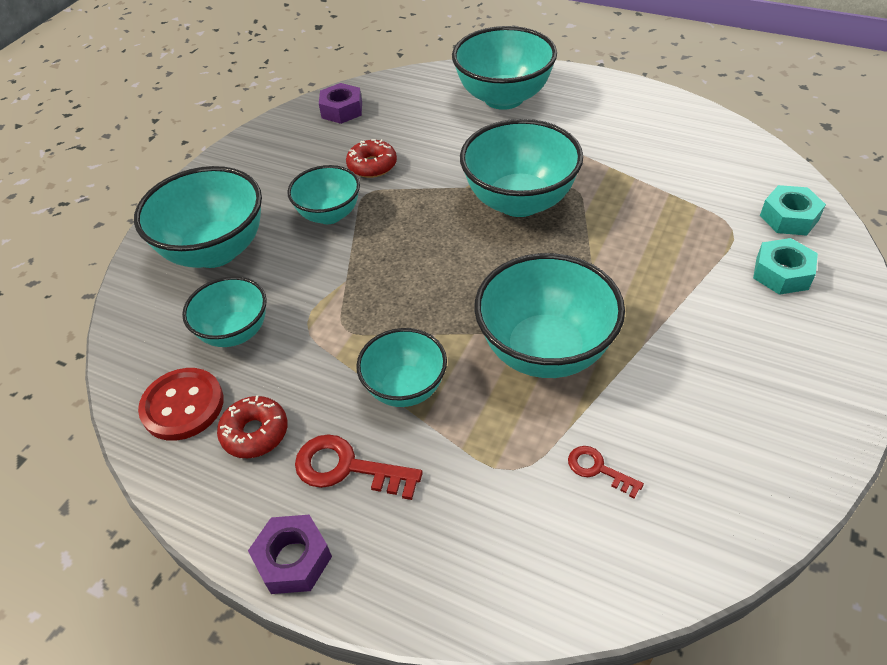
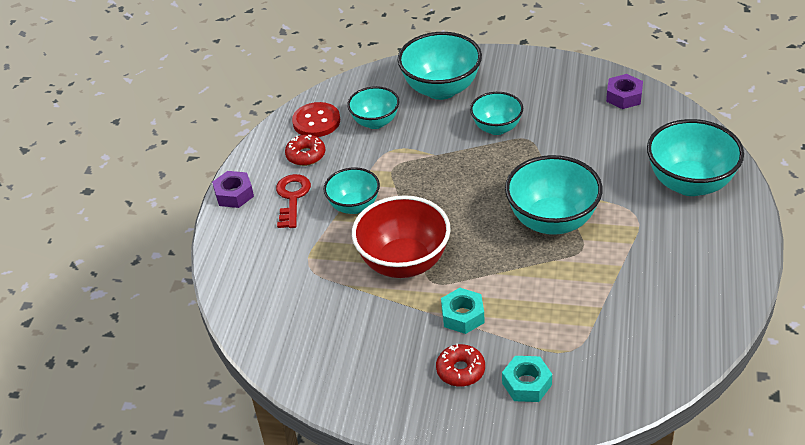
camera: 75 degrees right, 5 degrees down
red donut [346,139,397,178] -> red donut moved to [436,344,485,387]
turquoise bowl [474,253,625,378] -> red bowl [352,195,451,278]
red key [568,446,644,499] -> none
turquoise nut [760,185,826,236] -> turquoise nut moved to [441,288,485,334]

